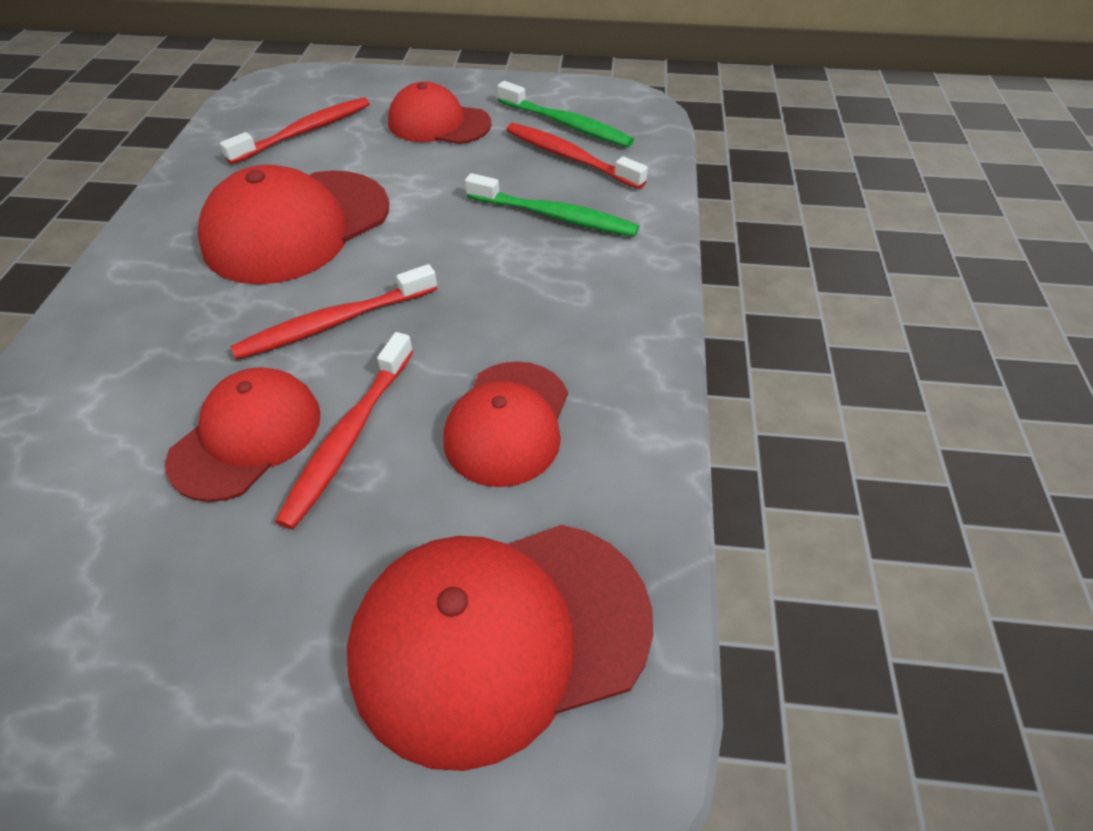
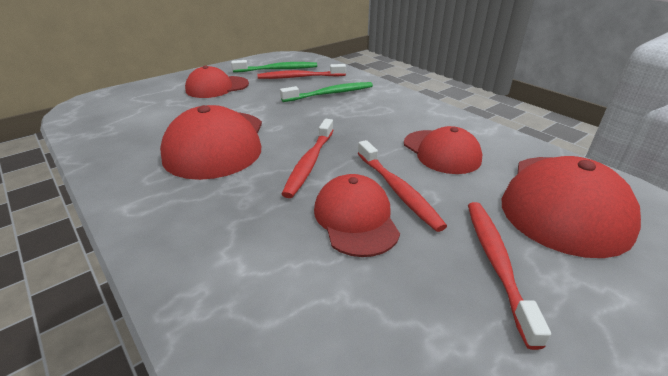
camera: 45 degrees left, 15 degrees down
red toothbrush [220,97,370,164] -> red toothbrush moved to [468,202,551,350]

